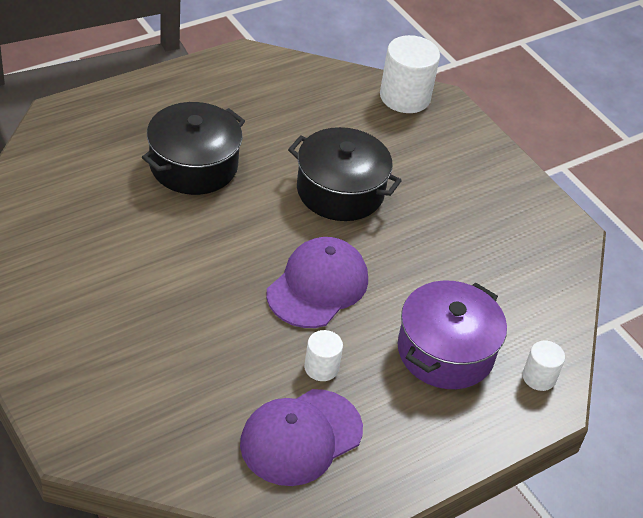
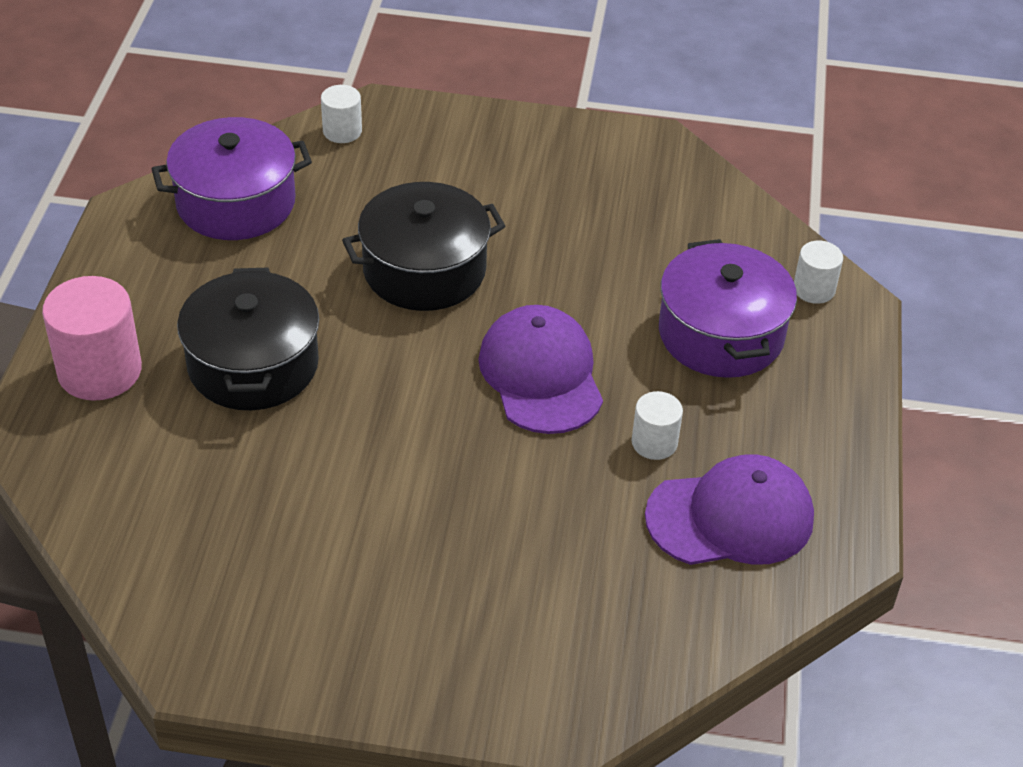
camera: 45 degrees left, 0 degrees up
purple cap [240,389,363,486] -> purple cap turned 105 degrees counterclockwise [645,454,814,565]
white cylinder [380,35,440,113] -> white cylinder [321,85,362,143], size x0.54
none -> pink cylinder [42,276,142,401]
none -> purple pot [152,117,312,240]

